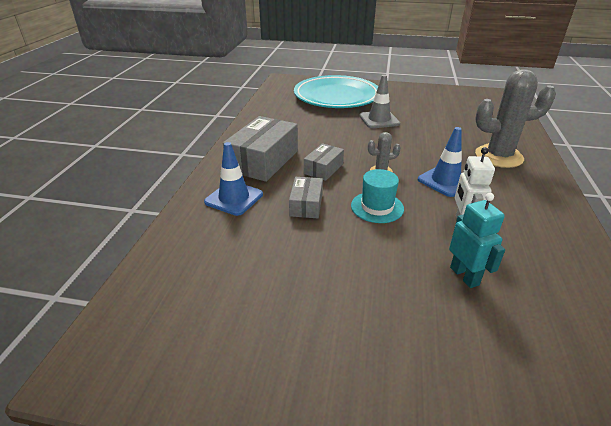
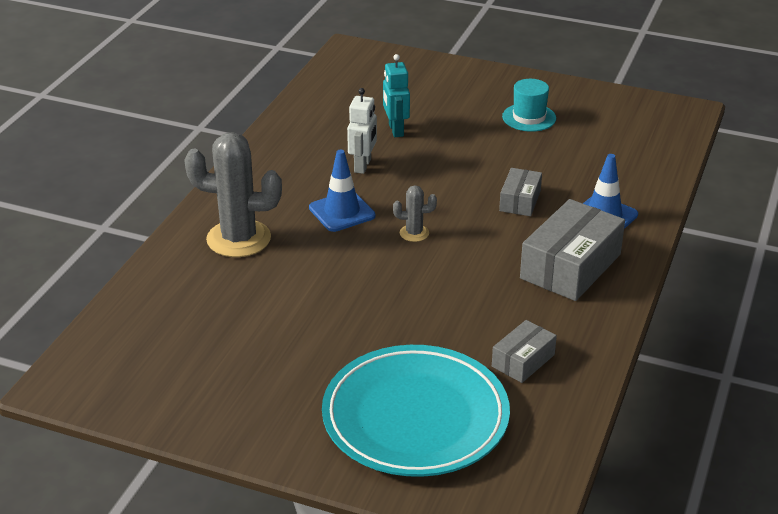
camera: 170 degrees left, 0 degrees up
grey box [304,143,344,181] -> grey box moved to [492,320,557,383]
turquoise hat [351,169,404,223] -> turquoise hat moved to [502,79,556,132]
grey traffic cone [359,75,400,128] -> none

